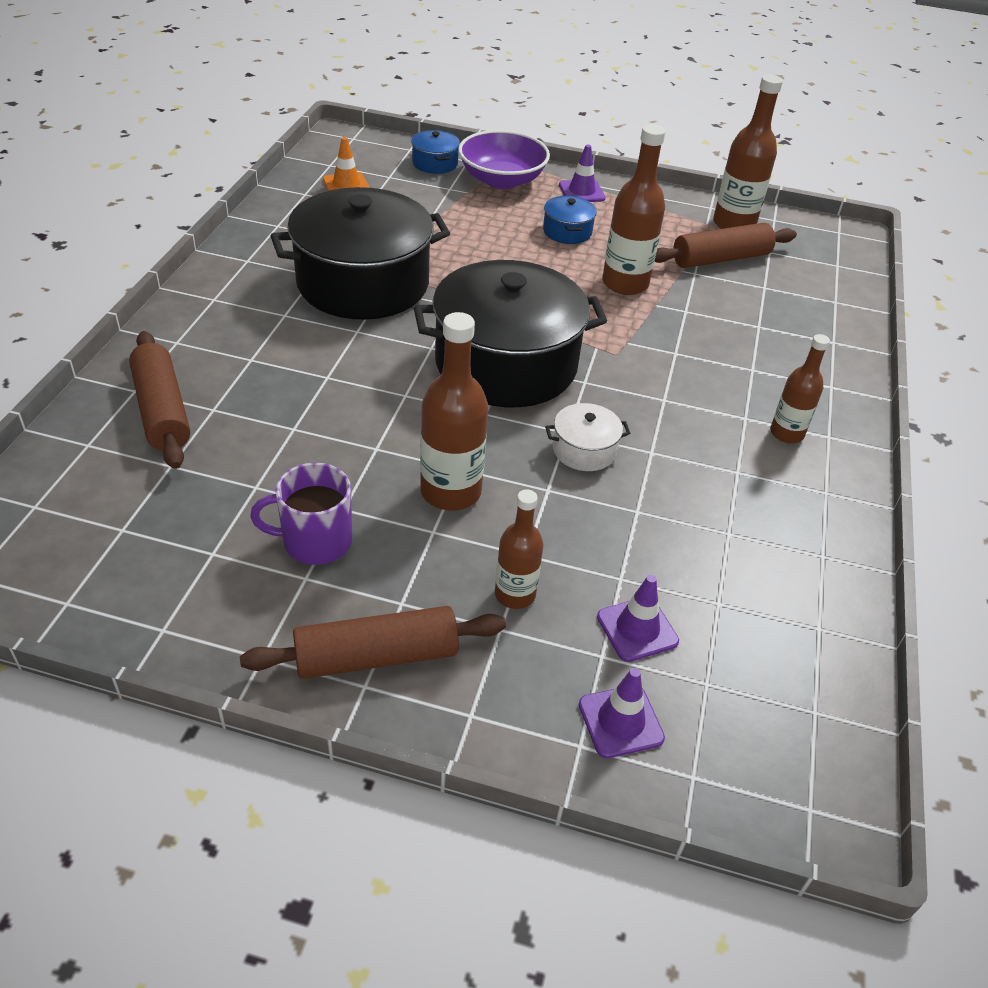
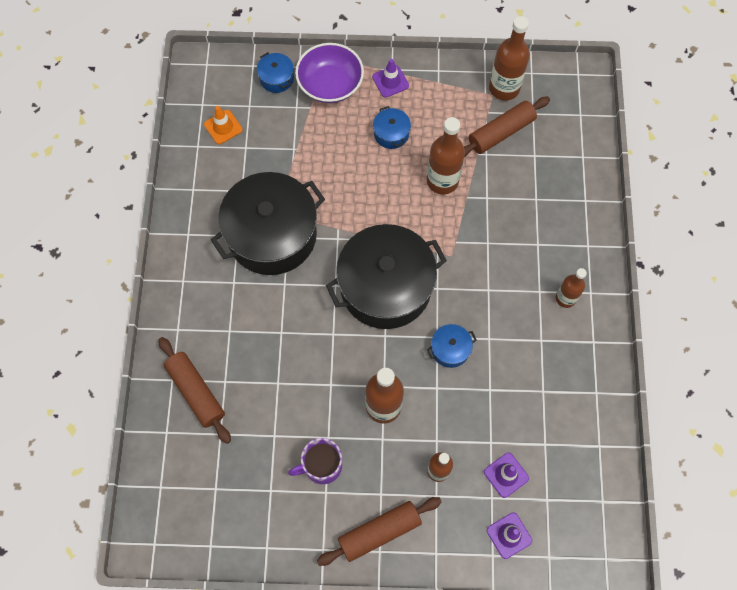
camera: 10 degrees left, 25 degrees up
white pot [545,403,631,471] -> blue pot [427,324,477,368]

